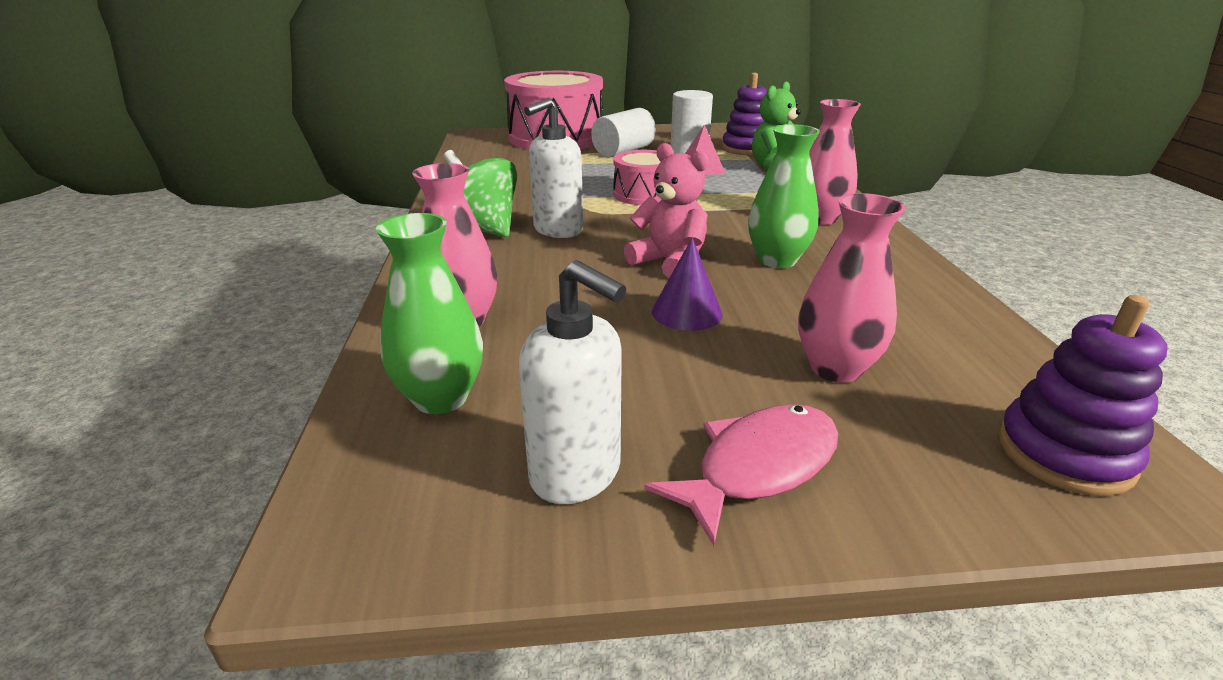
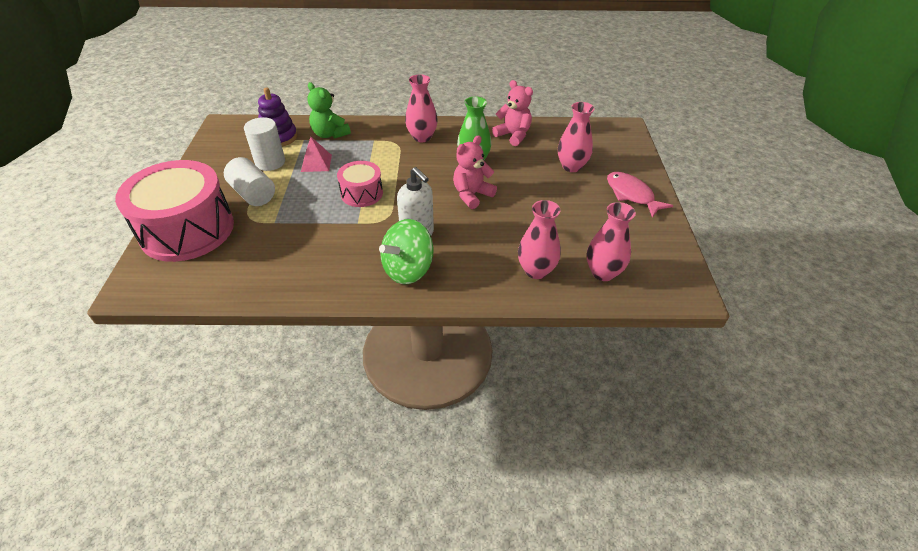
camera: 85 degrees left, 15 degrees up
green vase [376,213,483,414] -> pink vase [587,202,636,281]
white soap dispenser [518,260,626,504] -> none
purple cone [652,238,723,331] -> none
purple stacking toy [998,295,1167,496] -> none
none -> pink teddy bear [492,80,533,146]

